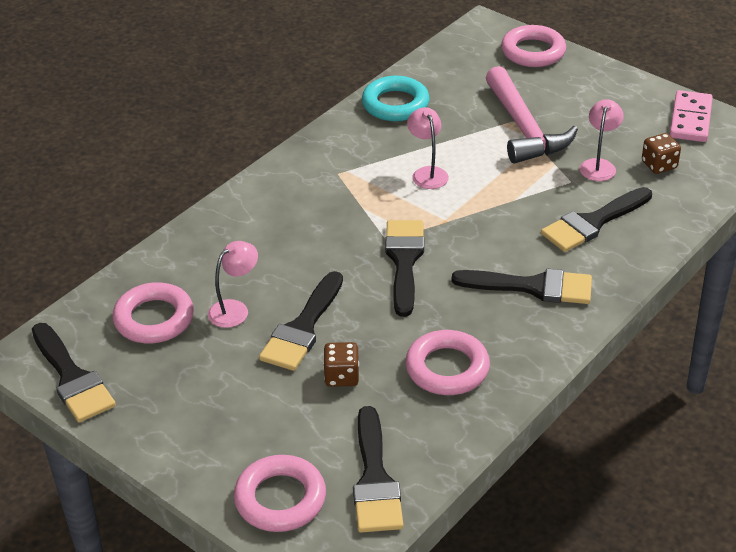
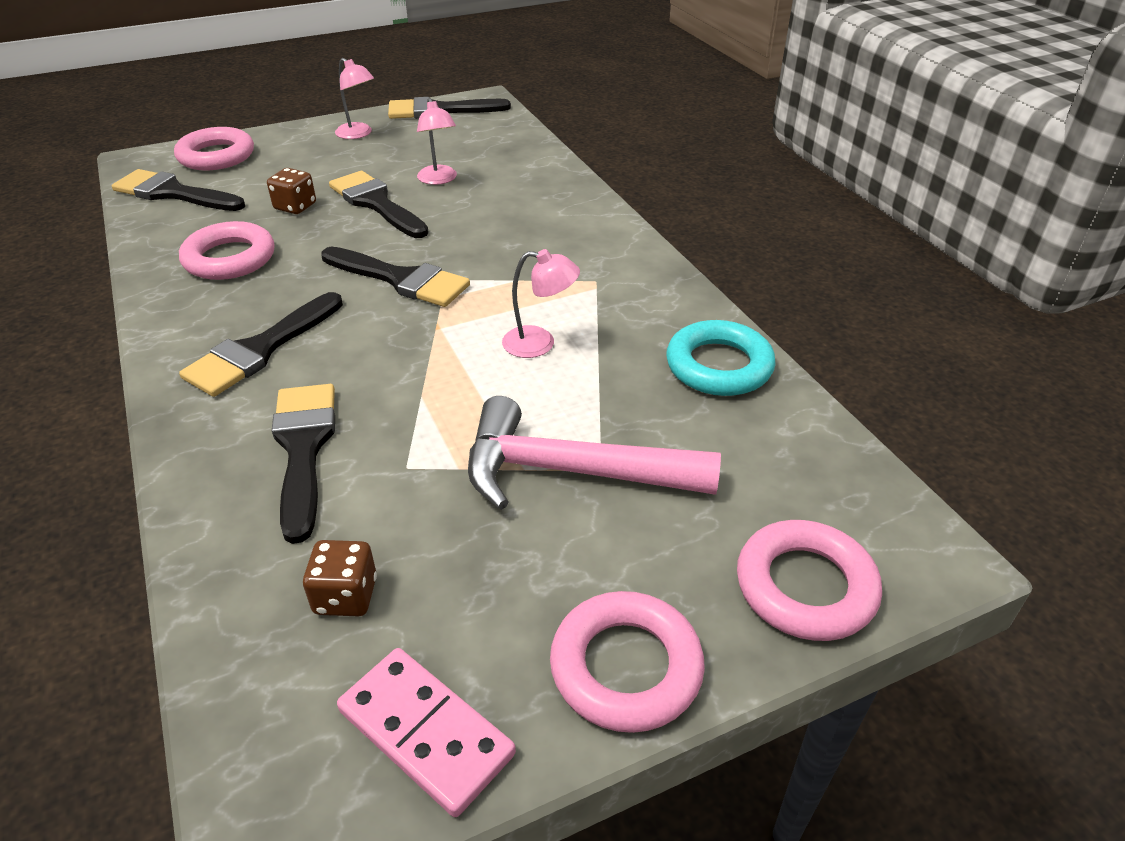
camera: 115 degrees right, 0 degrees up
pink ring [112,282,194,343] -> pink ring moved to [550,591,705,733]
pink lamp [580,99,624,181] -> pink lamp moved to [335,58,374,139]

